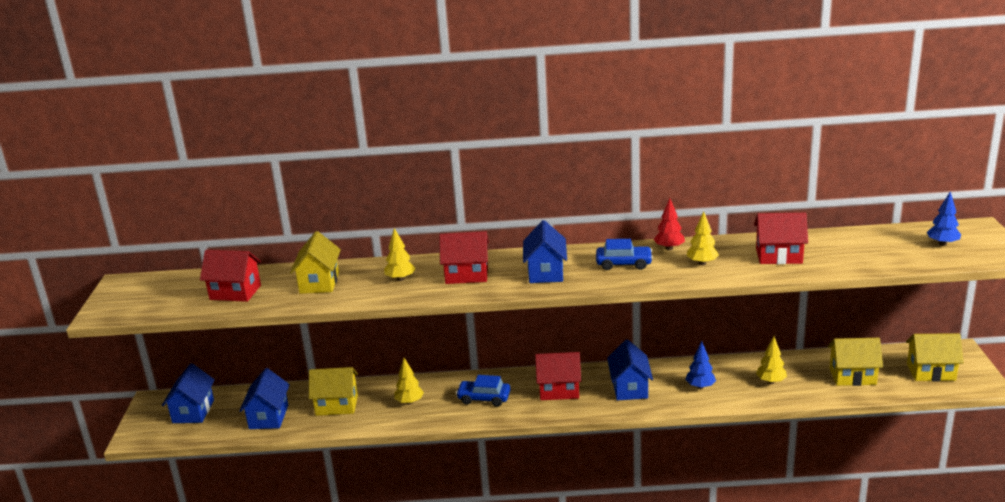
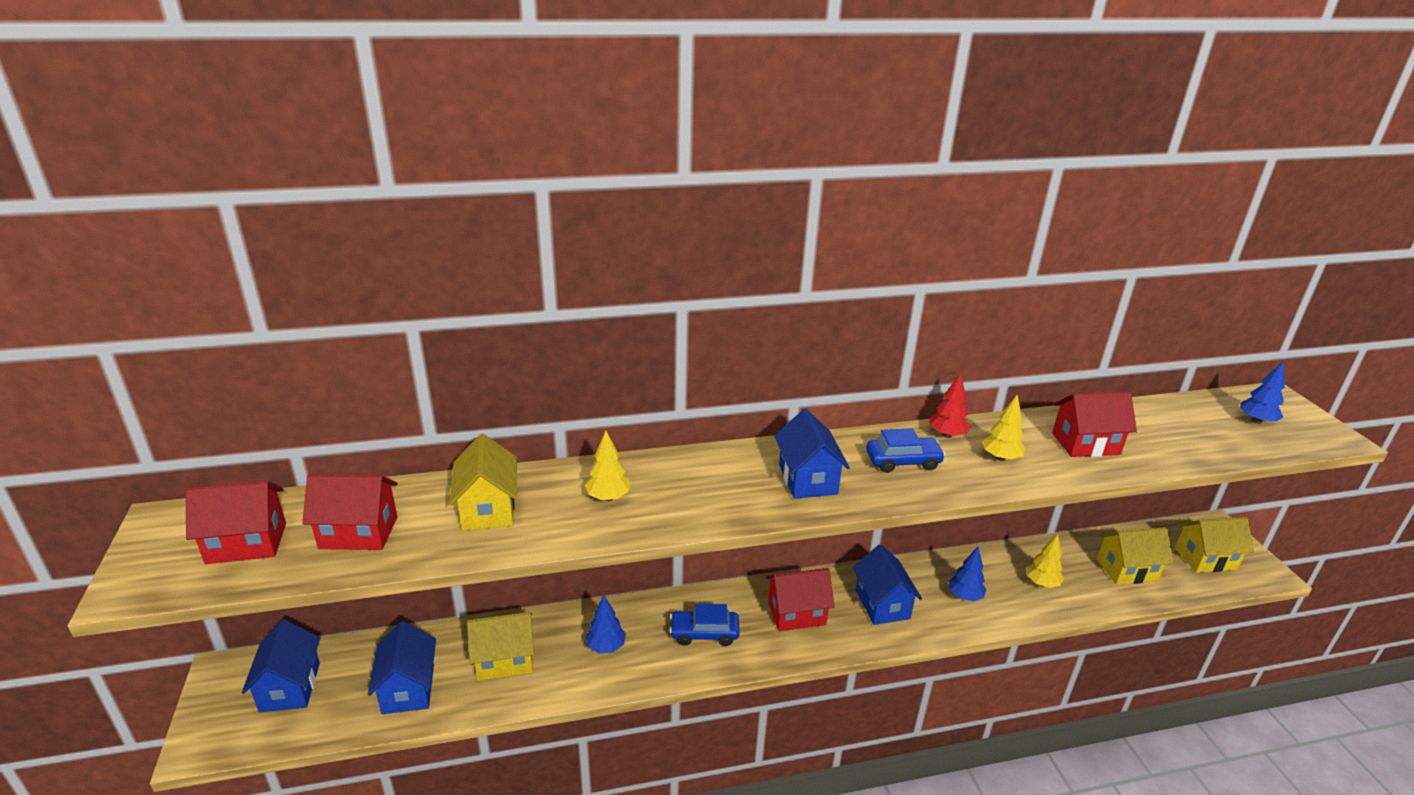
camera: 15 degrees left, 5 degrees up
yellow tree [394,358,424,405] -> blue tree [585,595,626,653]
red house [439,231,489,284] -> red house moved to [186,481,286,564]

